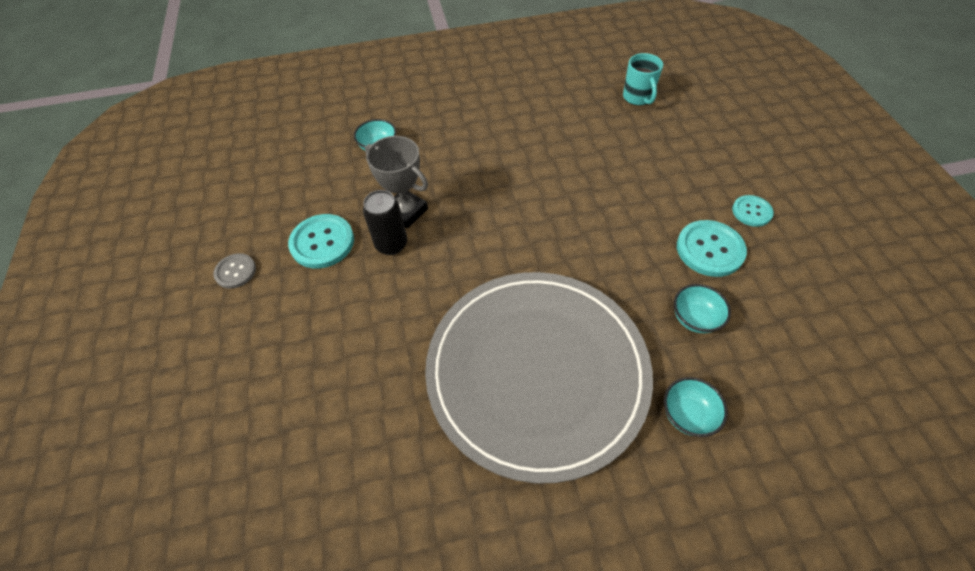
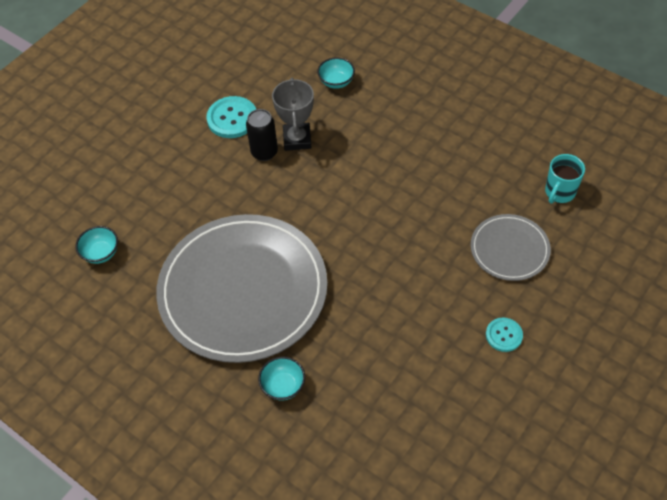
camera: 50 degrees right, 0 degrees up
grey button [213,253,256,289] -> none
turquoise bowl [674,284,731,333] -> turquoise bowl moved to [75,226,118,264]
turquoise button [677,220,747,277] -> none
none -> grey plate [471,214,551,281]

